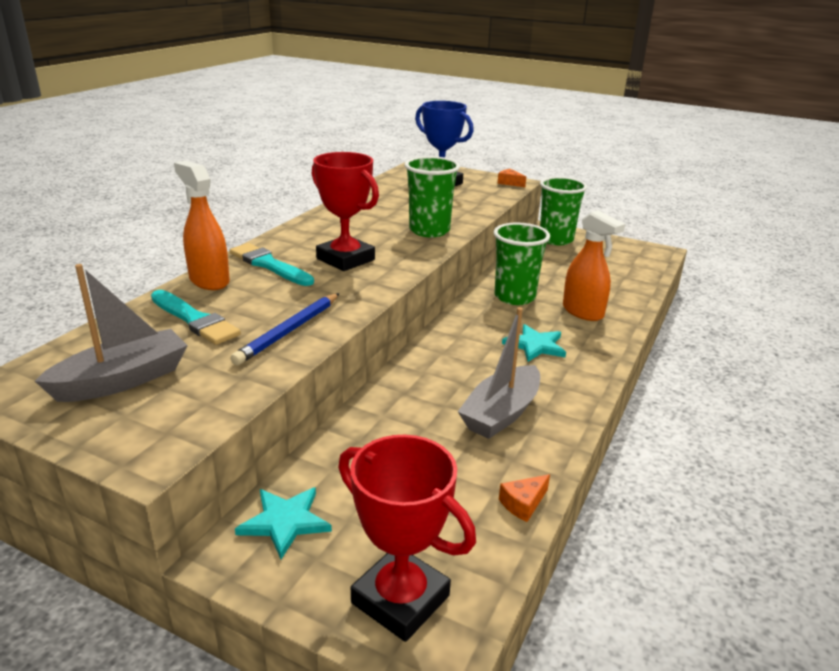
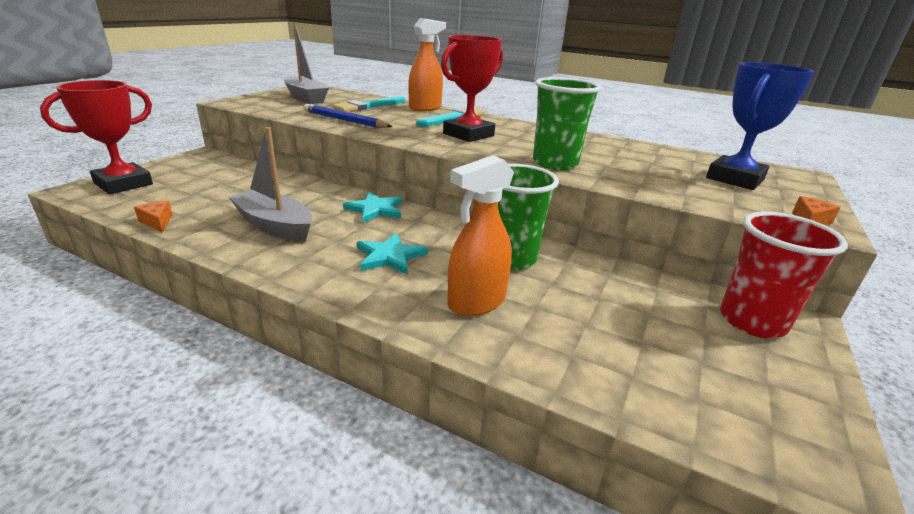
camera: 90 degrees right, 0 degrees up
turquoise star [235,487,332,559] -> turquoise star moved to [343,192,402,222]
green cup [540,177,587,245] -> red cup [720,211,848,338]

